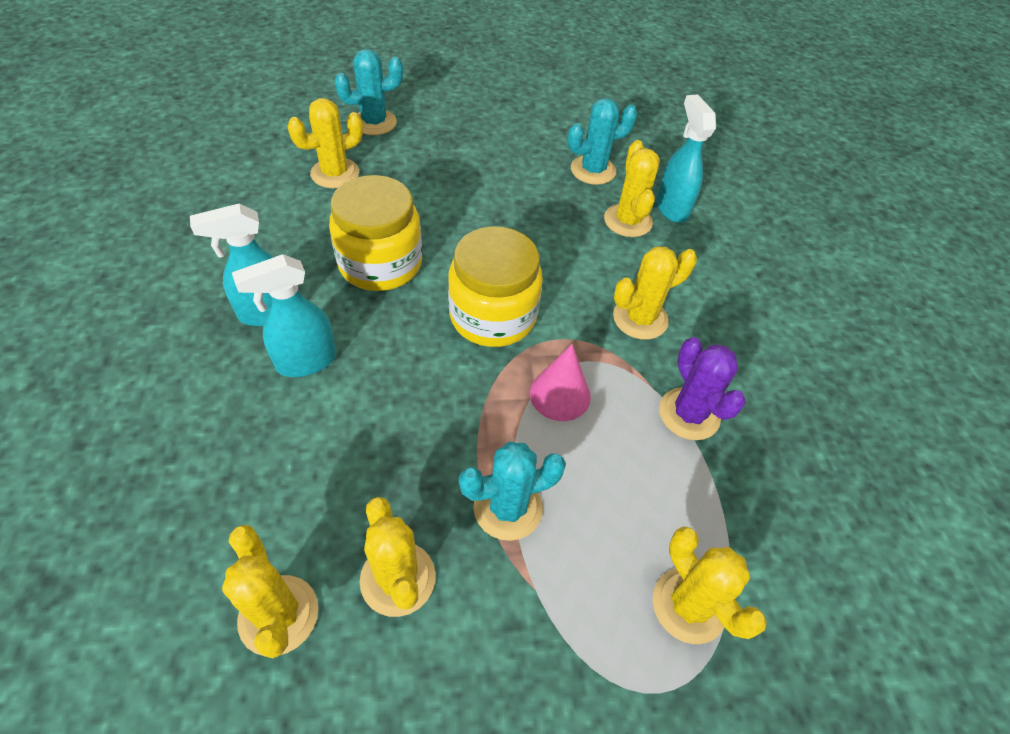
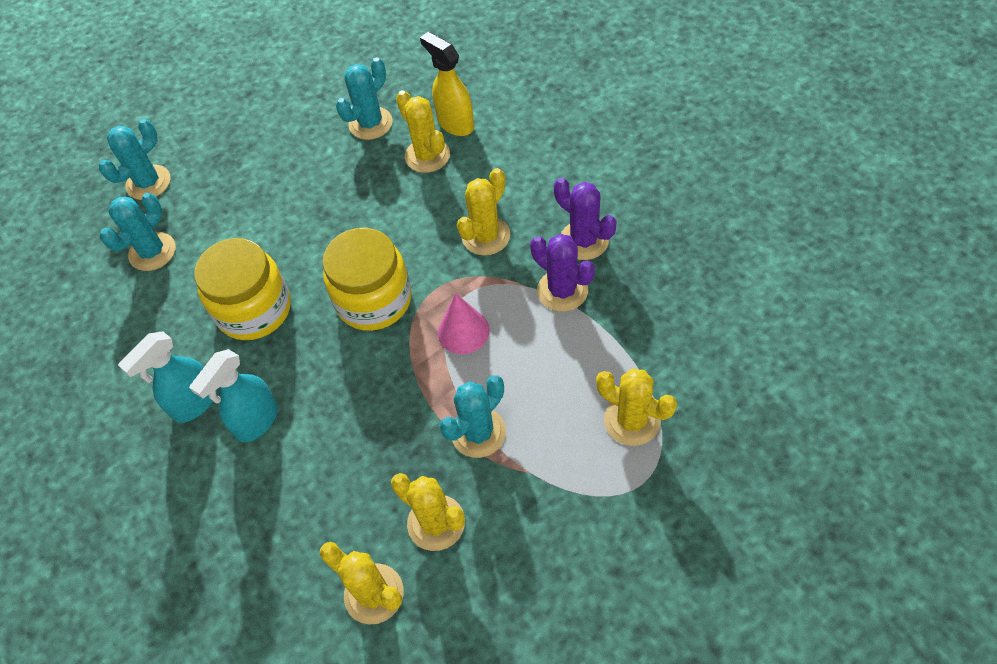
camera: 20 degrees left, 5 degrees up
yellow cactus [287,98,363,188] -> turquoise cactus [100,193,175,271]
turquoise spray bottle [656,94,716,223] -> yellow spray bottle [420,32,474,136]
none -> purple cactus [554,177,616,260]

